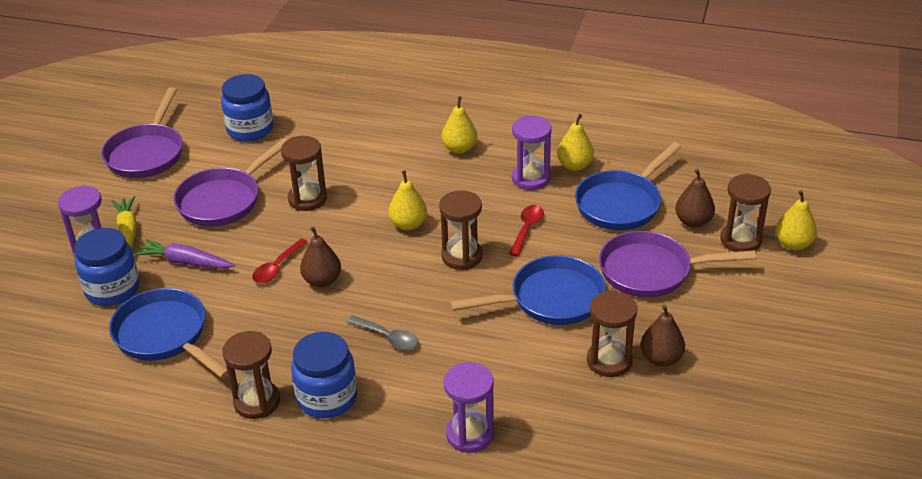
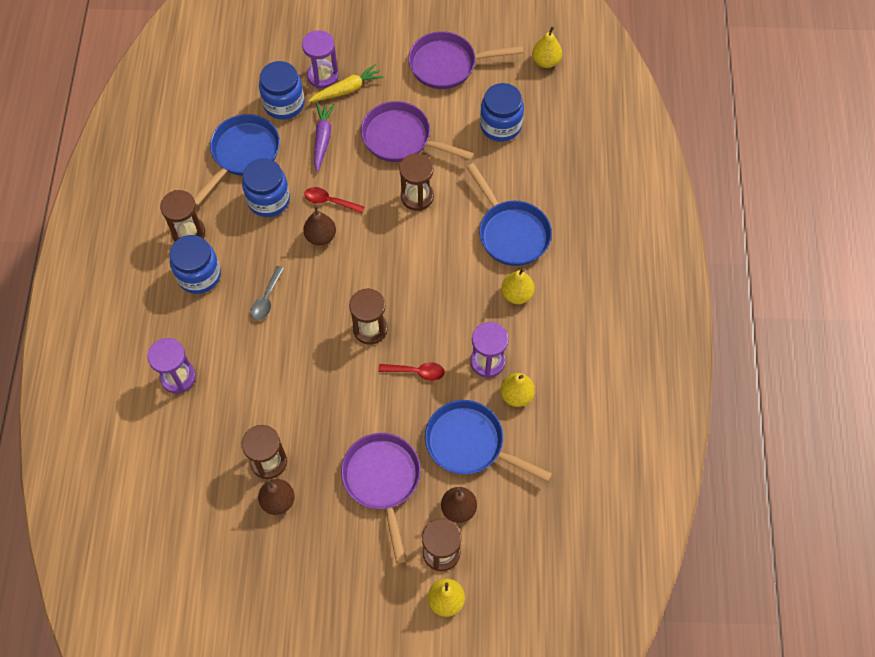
camera: 75 degrees right, 25 degrees up
yellow pear [388,171,427,230] -> yellow pear moved to [532,26,562,68]
blue pan [450,255,606,325] -> blue pan moved to [466,163,552,266]
none -> blue jar [242,158,290,217]

